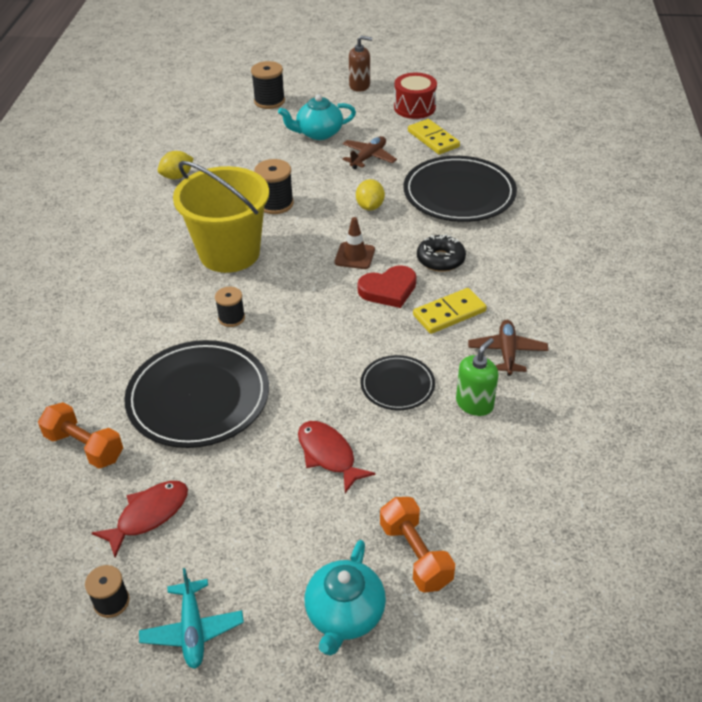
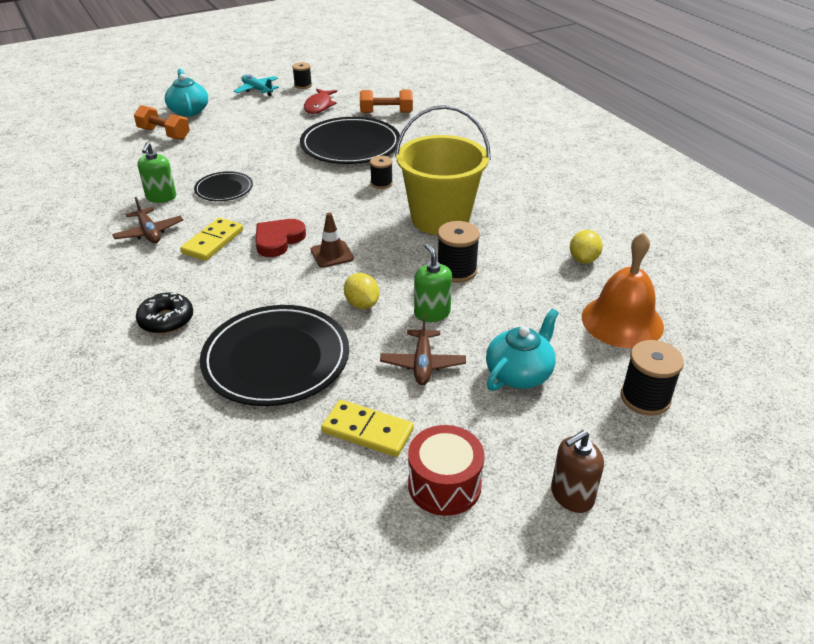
camera: 145 degrees right, 5 degrees down
red fish [298,421,375,493] -> none
black donut [417,234,466,272] -> black donut moved to [136,292,193,334]
none -> green soap dispenser [414,243,452,322]
none -> orange bell [582,232,664,348]

